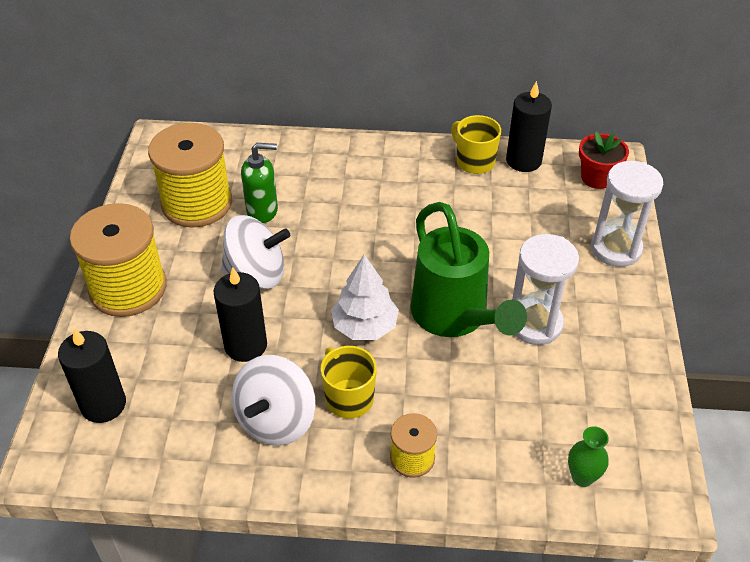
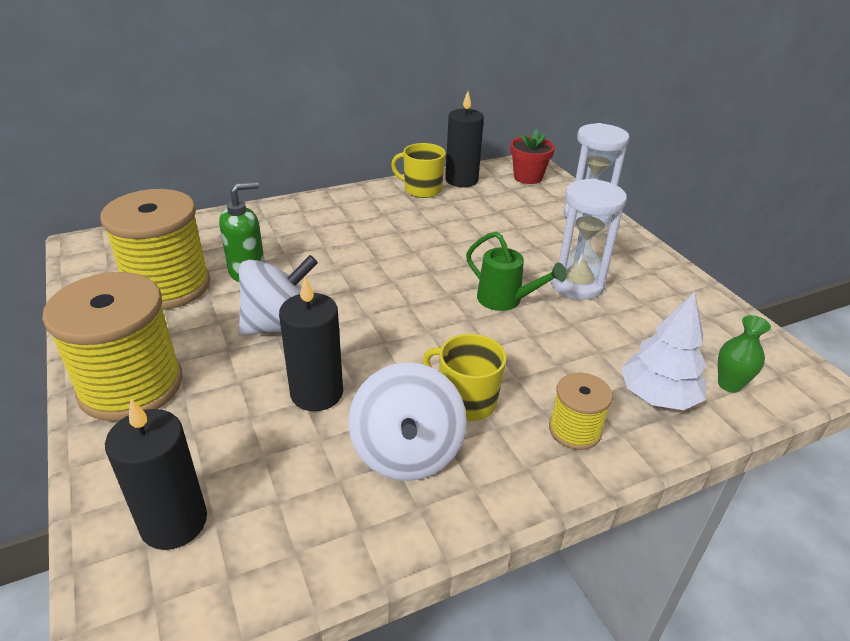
camera: 30 degrees left, 10 degrees down
white tree [331,254,399,340] -> white tree moved to [621,292,707,410]
green watering can [411,202,527,337] -> green watering can [466,232,567,311], size x0.55

